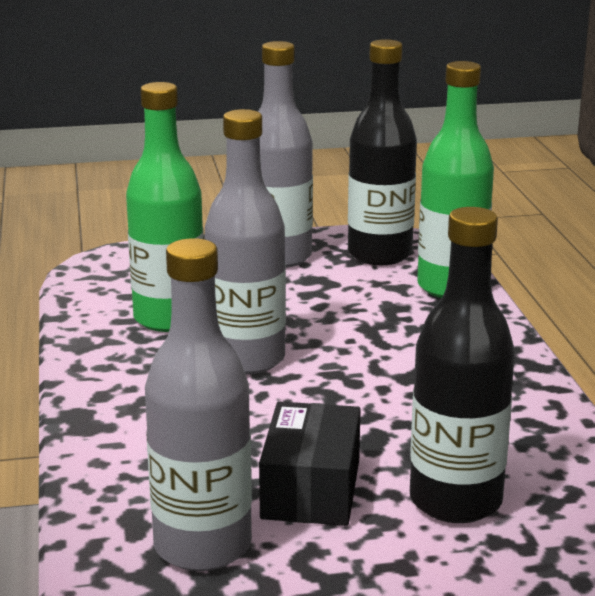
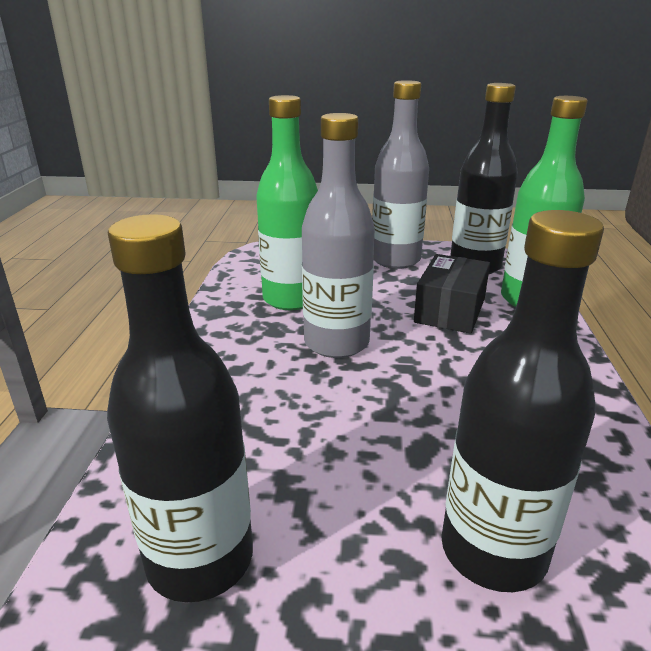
camera: 15 degrees right, 5 degrees up
grey bottle [145,238,252,571] -> black bottle [107,214,253,602]
black box [259,401,361,526] -> black box moved to [414,254,490,334]

